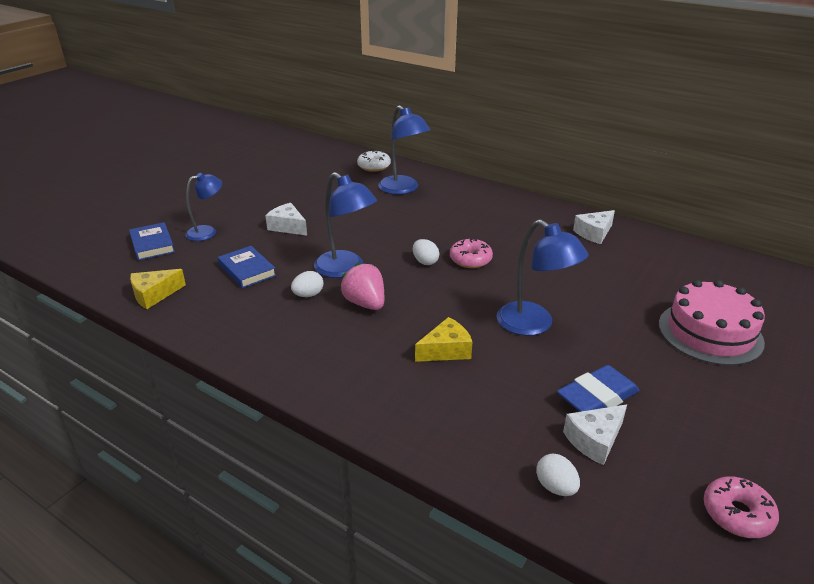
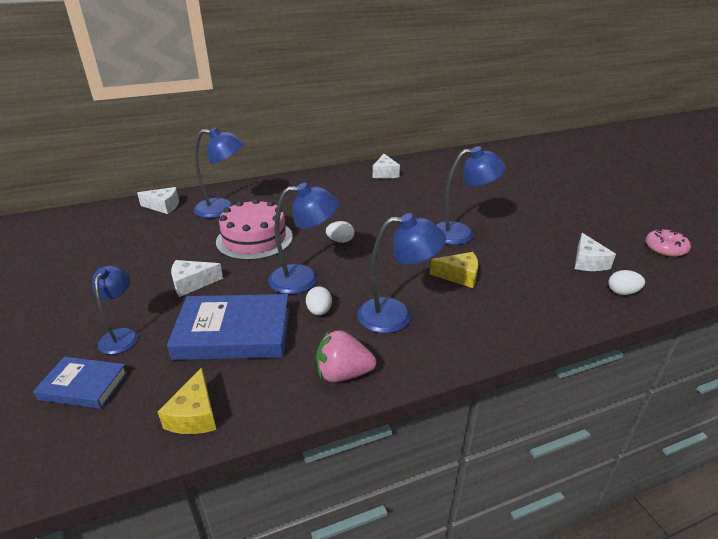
camera: 55 degrees left, 0 degrees up
blue book [218,246,276,288] -> blue book [167,294,290,360], size x1.75
pink strawberry [340,262,384,310] -> pink strawberry moved to [316,330,376,382]
white donut [357,150,391,172] -> white cheese [137,187,179,214]
yellow cheese [415,317,472,362] -> yellow cheese turned 90 degrees clockwise [430,252,478,288]
pink donut [450,238,493,268] -> none
blue eraser [557,365,640,412] -> none
pink cake [659,280,765,366] -> pink cake moved to [216,199,293,260]
none -> blue lamp [357,213,446,333]

